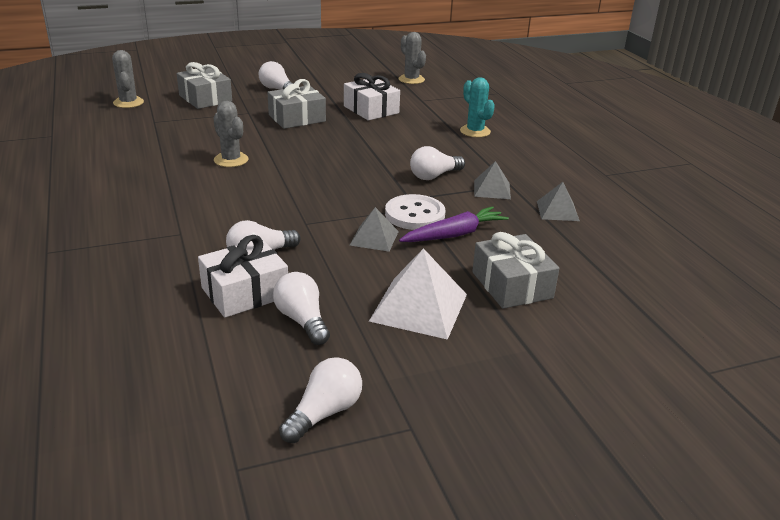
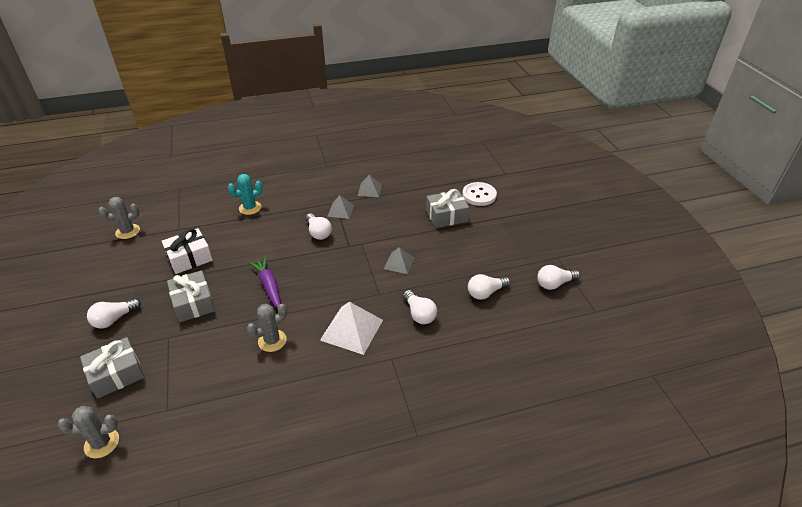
camera: 85 degrees left, 10 degrees up
white gift [198,235,288,318] -> none
white light bulb [279,357,362,443] -> white light bulb turned 60 degrees counterclockwise [537,265,580,290]
white pyramid [369,248,467,340] -> white pyramid moved to [320,302,383,355]
white button [385,194,445,230] -> white button moved to [462,182,497,206]
purple carrot [399,206,509,242] -> purple carrot moved to [249,256,281,308]

